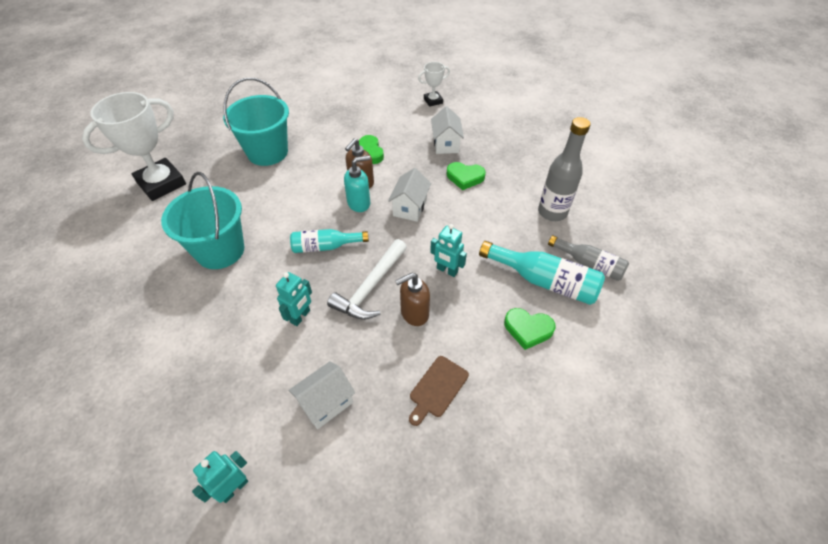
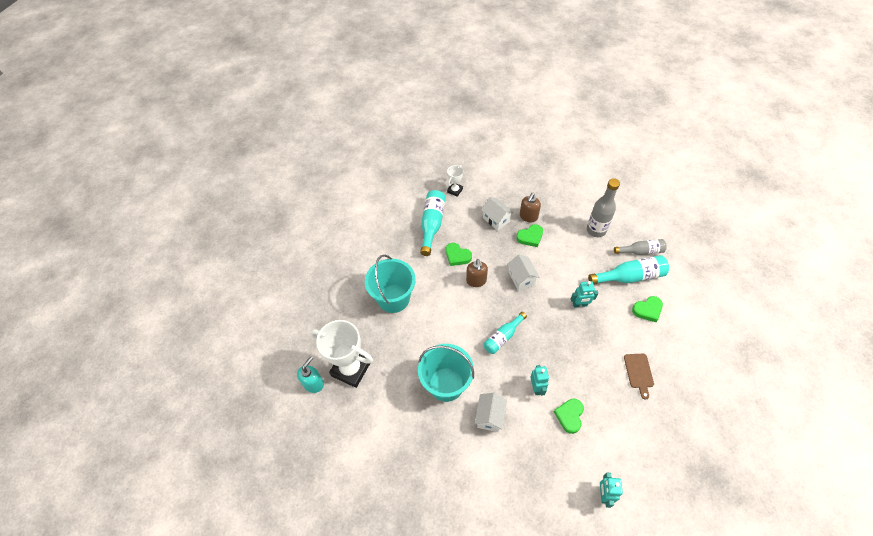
camera: 35 degrees left, 5 degrees up
white trophy [82,92,186,201] -> white trophy turned 75 degrees counterclockwise [310,320,373,388]
white house [288,361,355,429] -> white house moved to [475,393,507,432]
white hammer [327,239,407,320] -> none
turquoise soap dispenser [344,155,370,212] -> turquoise soap dispenser moved to [297,356,324,393]
brown soap dispenser [395,273,430,326] -> brown soap dispenser moved to [520,193,541,222]
none -> turquoise bottle [420,190,446,256]
none -> green heart [554,399,584,434]

